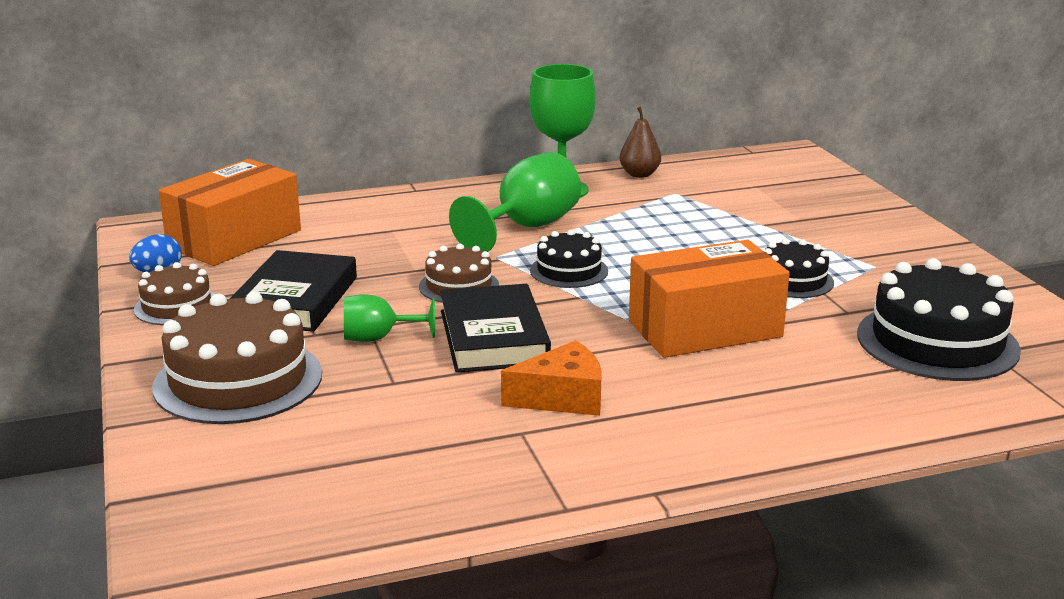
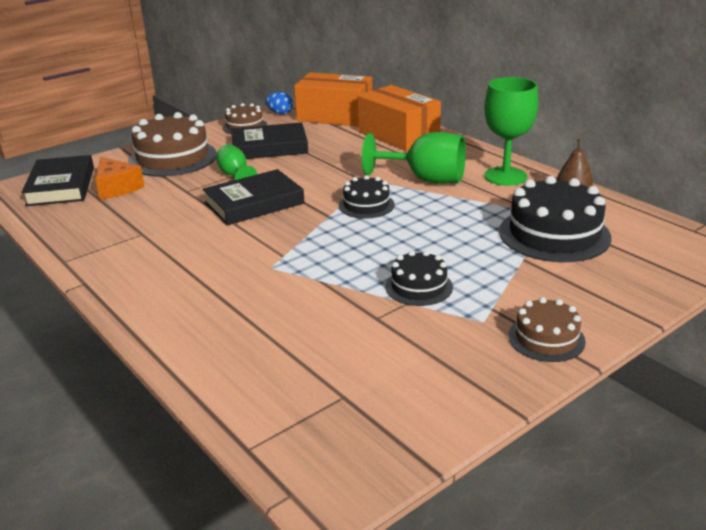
camera: 70 degrees right, 5 degrees up
brown cake [419,244,499,303] -> brown cake moved to [508,297,586,362]
orange cheese [501,340,602,416] -> orange cheese moved to [95,157,145,199]
orange box [629,240,790,358] -> orange box moved to [358,85,441,151]
black cake [857,258,1021,381] -> black cake moved to [499,176,612,262]
none -> black book [21,155,94,206]

